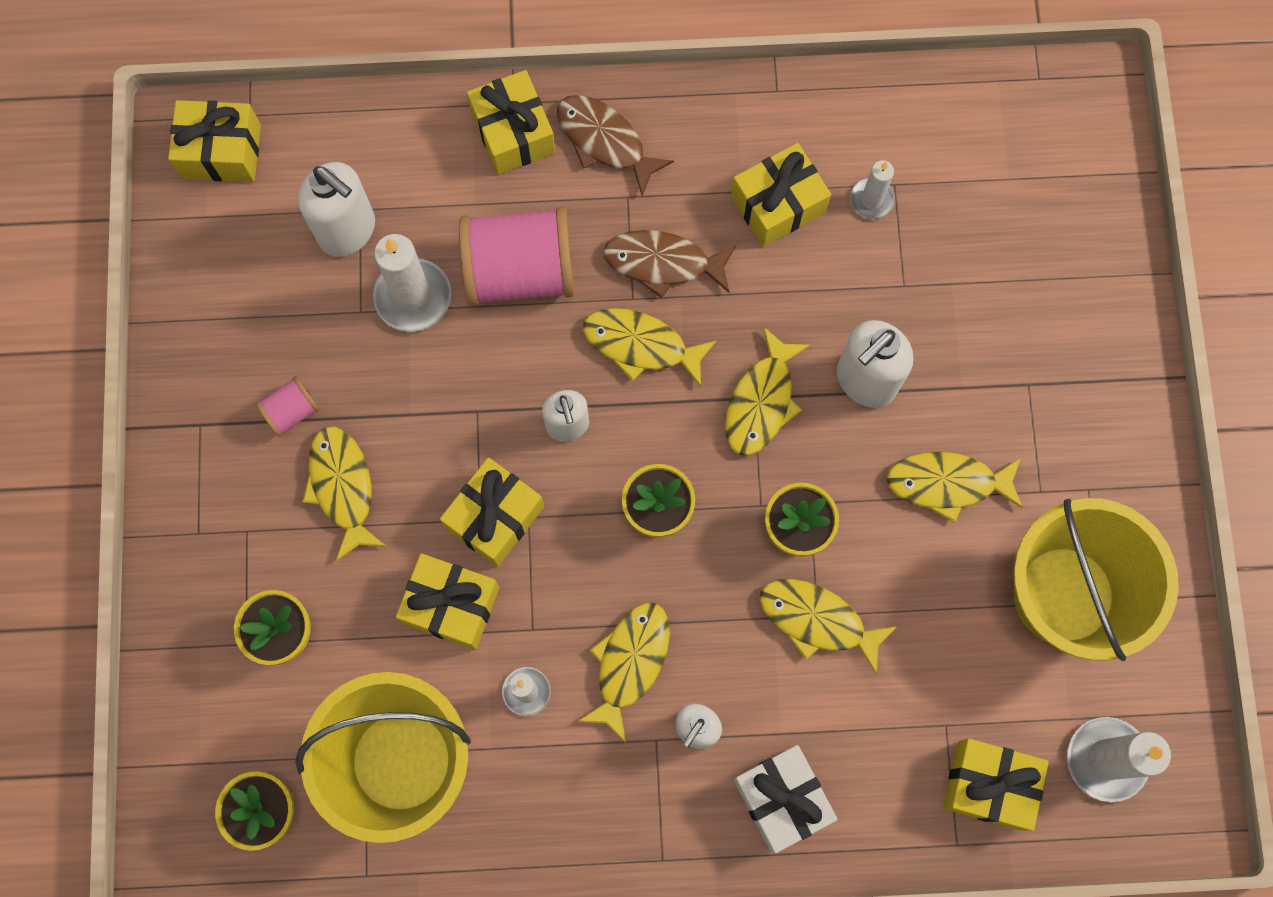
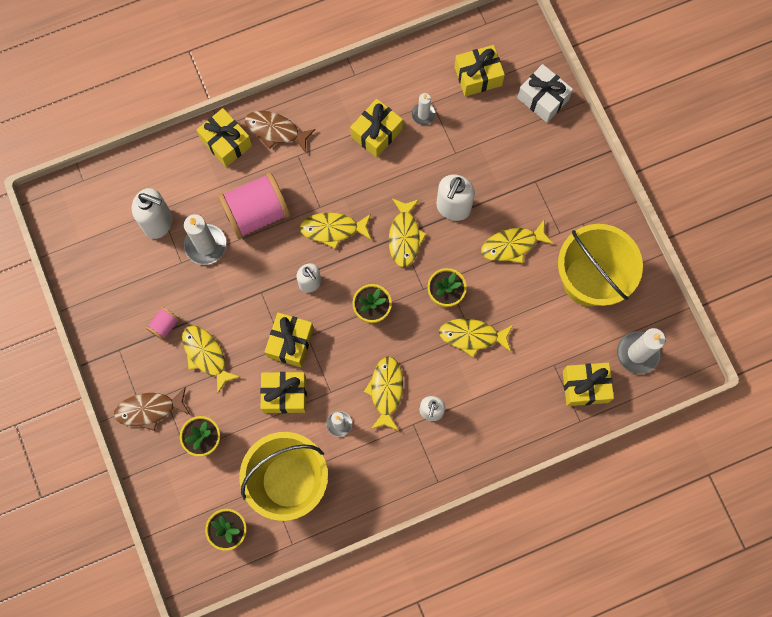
camera: 20 degrees left, 0 degrees up
yellow gift [168,100,261,182] -> yellow gift moved to [454,45,505,96]
brown fish [603,230,736,298] -> brown fish moved to [114,387,190,431]
white gift [733,745,838,853] -> white gift moved to [517,64,573,123]

